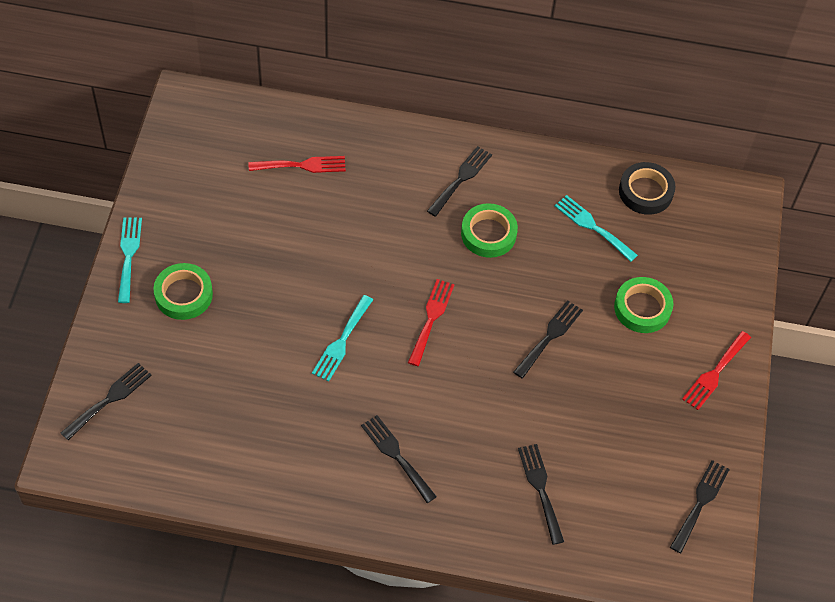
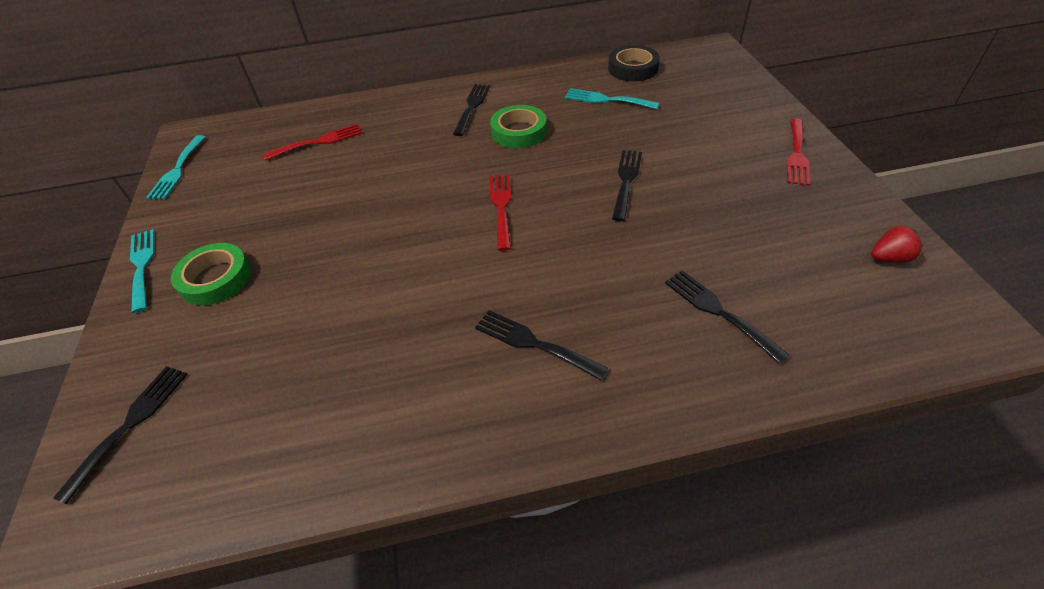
camera: 15 degrees left, 10 degrees down
turquoise fork [312,295,373,382] -> turquoise fork moved to [146,135,205,199]
green tape [614,277,674,333] -> none
black fork [670,460,730,553] -> red strawberry [871,226,923,263]

